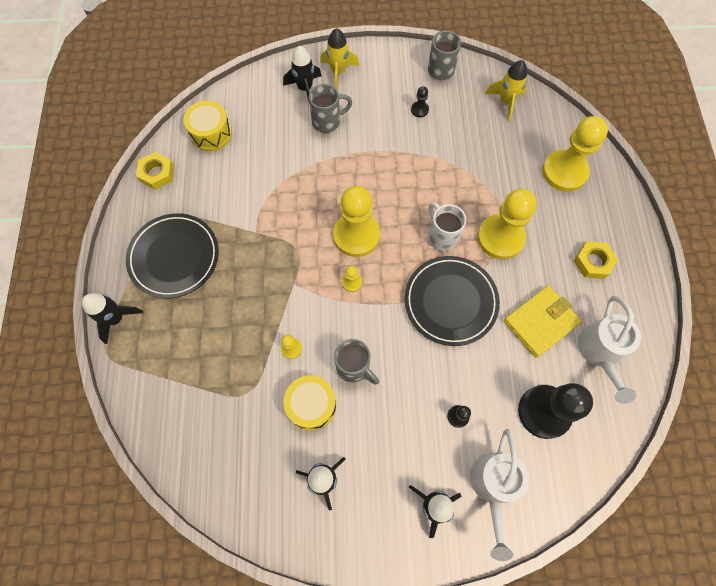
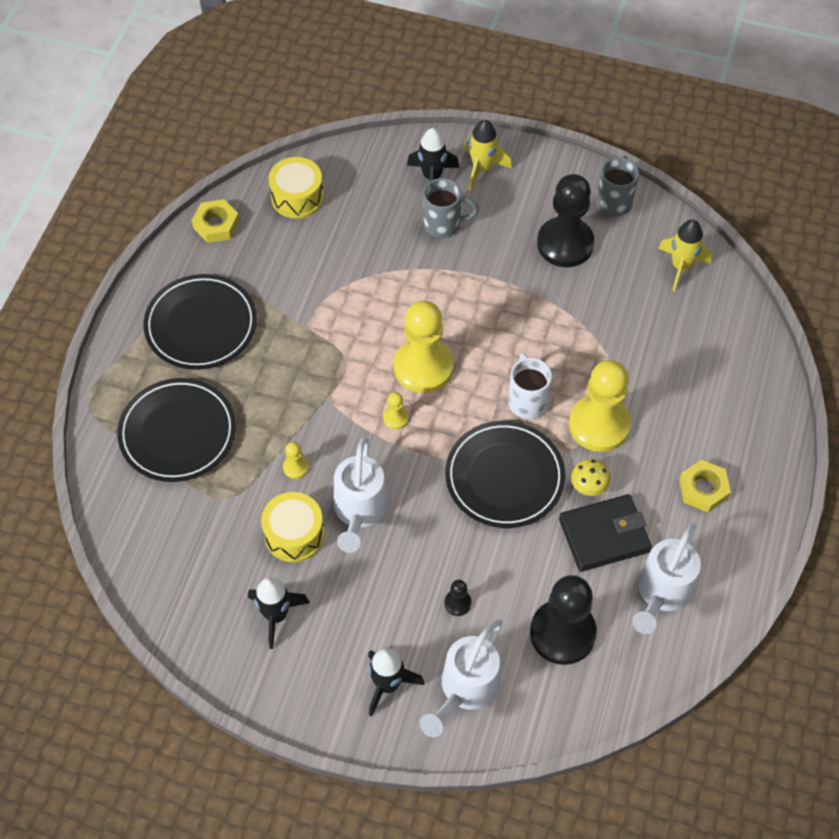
camera: 20 degrees right, 10 degrees down
black rocket [82,293,143,344] -> none
grey mug [334,339,379,385] -> white watering can [333,436,389,553]
black pawn [411,86,429,117] -> black pawn [537,174,594,267], size x2.41
yellow wallet [504,286,582,358] -> black wallet [559,494,652,572]
yellow pawn [542,116,608,192] -> none
none -> black plate [117,378,236,482]
none -> yellow mushroom [571,459,611,496]

